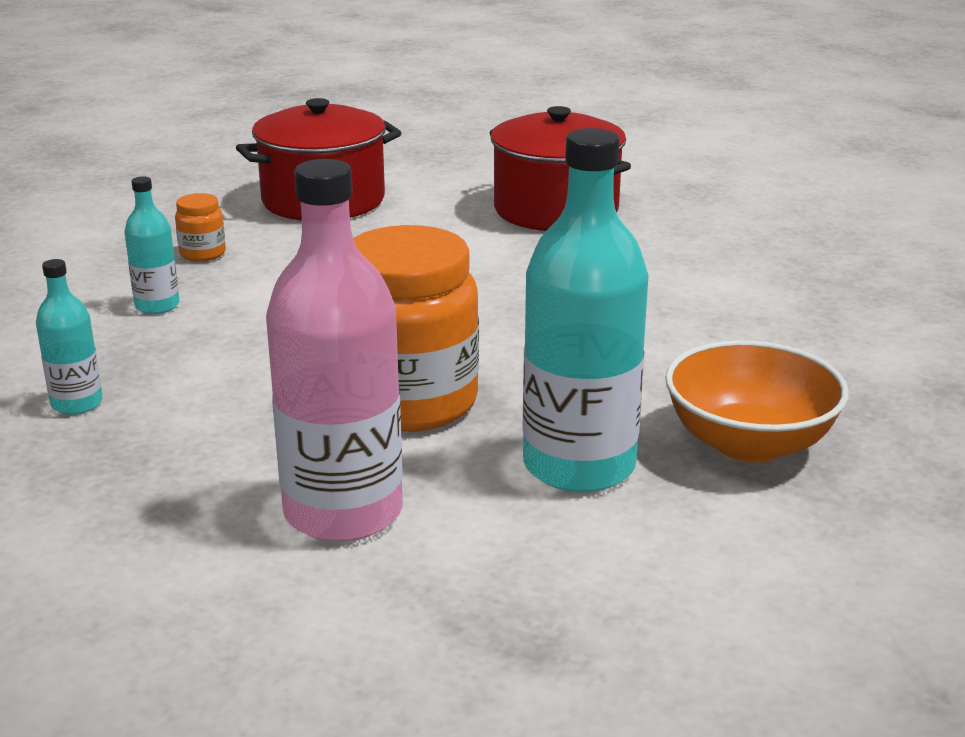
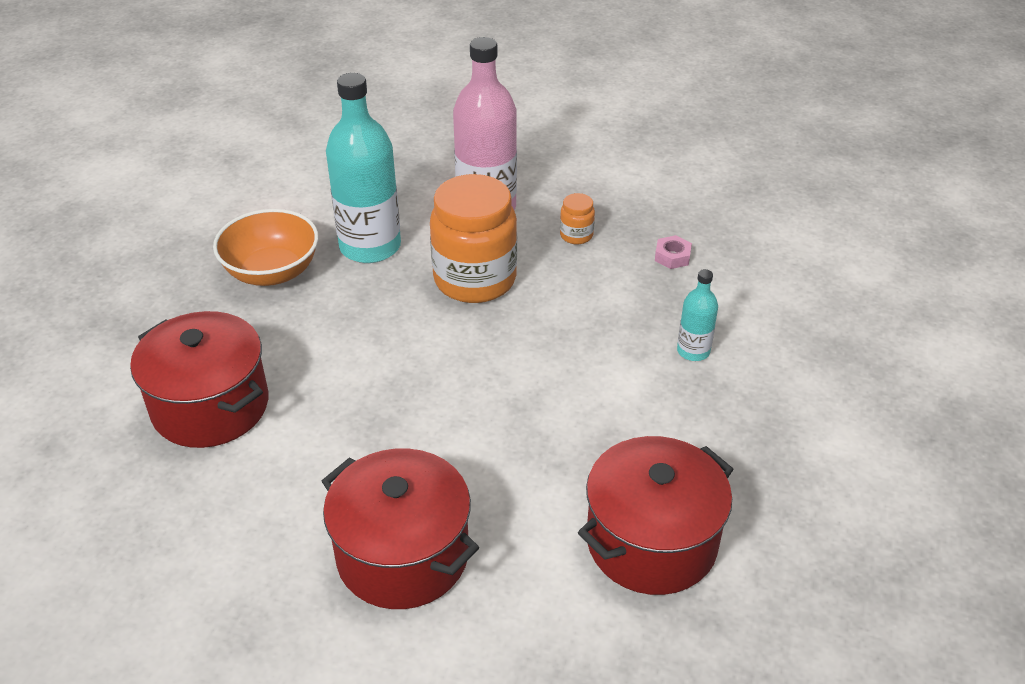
camera: 170 degrees right, 15 degrees up
turquoise bottle [36,259,103,415] -> pink nut [655,235,692,269]
orange jar [175,193,226,261] -> orange jar moved to [560,193,595,244]
none -> red pot [130,311,268,448]

